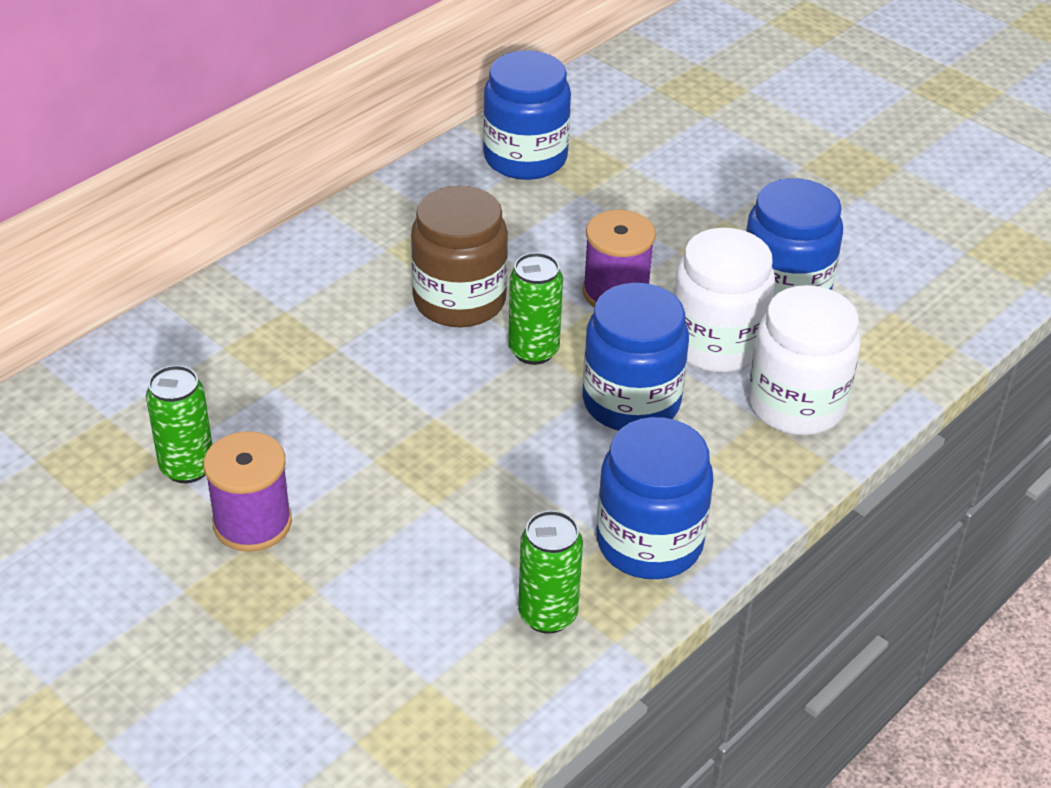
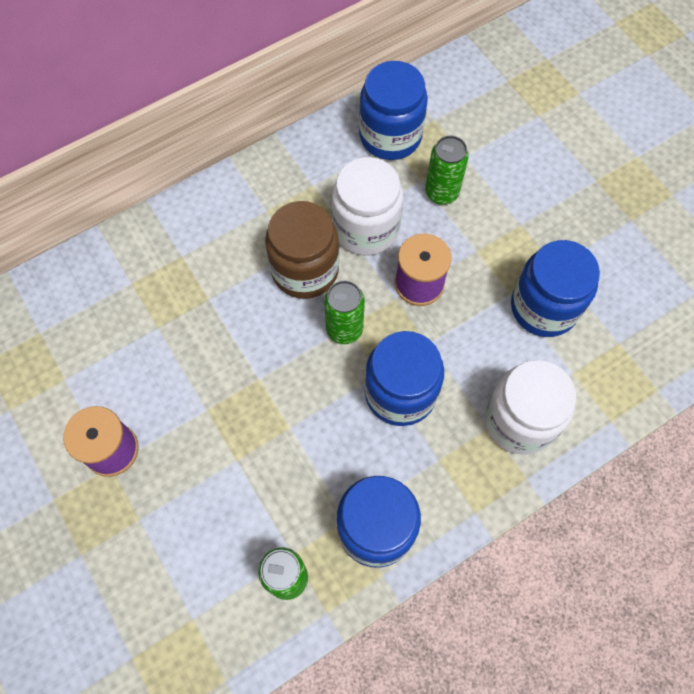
camera: 15 degrees right, 25 degrees up
green can [146,365,212,483] -> green can moved to [425,136,469,205]
white jar [673,228,775,372] -> white jar moved to [332,157,403,256]

